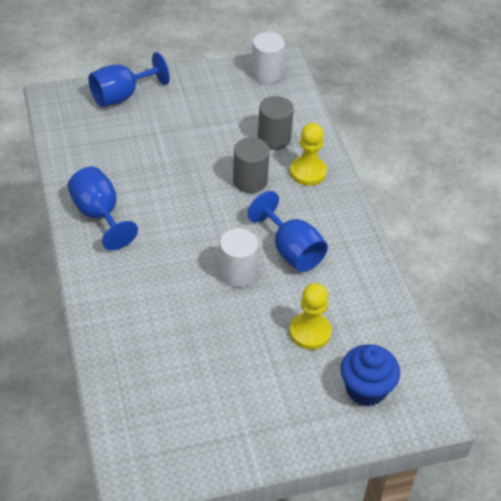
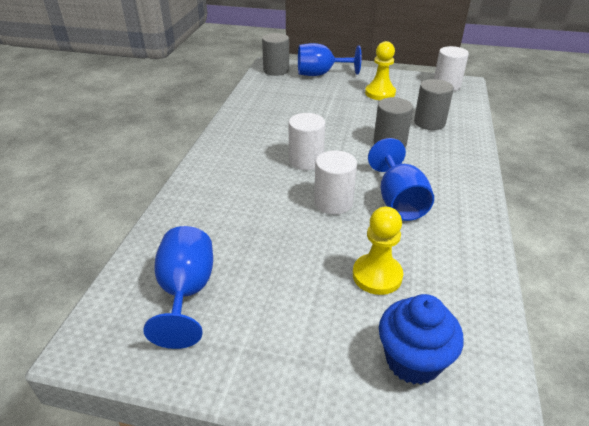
camera: 30 degrees right, 10 degrees down
blue goblet [68,167,138,250] -> blue goblet moved to [143,226,213,349]
yellow pawn [290,123,327,186] -> yellow pawn moved to [365,41,396,100]
none -> grey cylinder [262,33,289,76]
none -> white cylinder [289,113,325,170]

